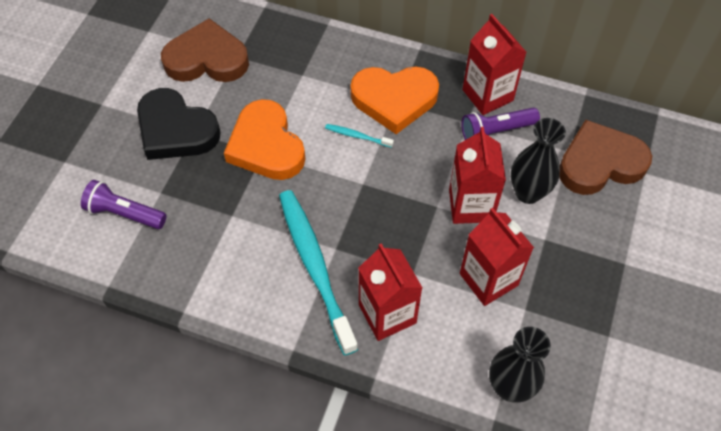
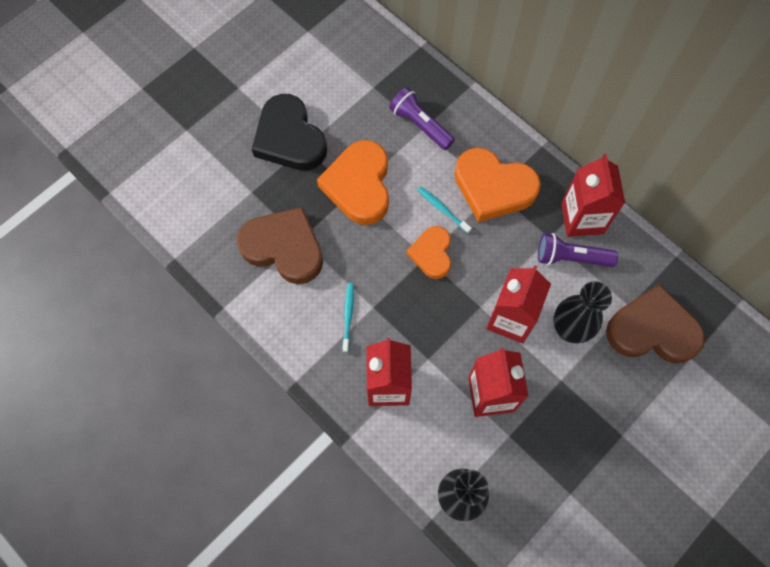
camera: 25 degrees right, 10 degrees up
purple flashlight [81,180,167,229] -> purple flashlight moved to [389,87,455,150]
brown heart [161,18,249,82] -> brown heart moved to [237,207,323,284]
turquoise toothbrush [279,190,358,355] -> turquoise toothbrush [343,283,354,352], size x0.41
none -> orange heart [407,226,451,279]

